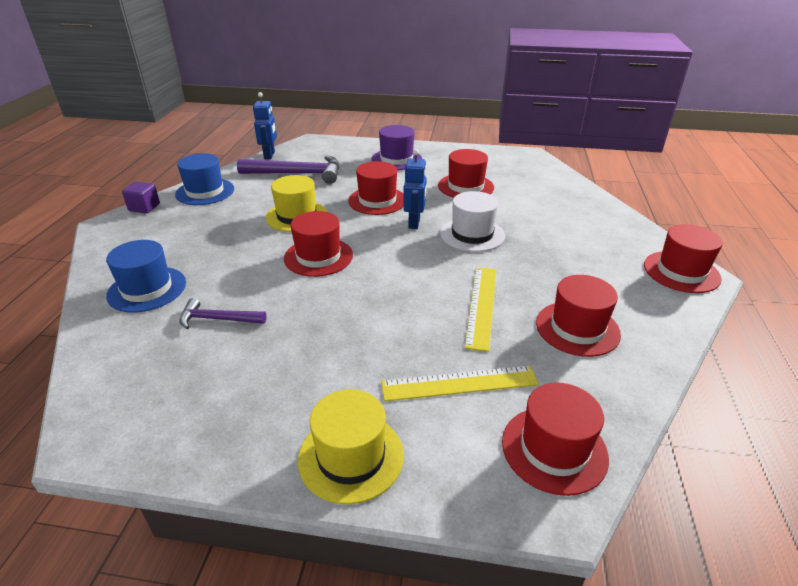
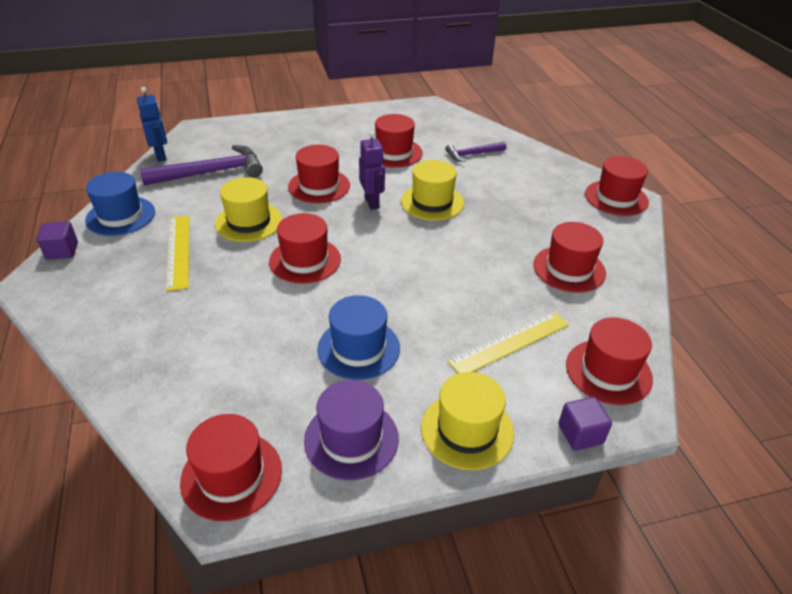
camera: 25 degrees left, 5 degrees up
blue hat [106,240,186,313] -> blue hat moved to [317,295,400,380]
purple hammer [179,298,266,329] -> purple hammer moved to [445,142,506,162]
purple hat [371,125,422,170] -> purple hat moved to [304,380,399,480]
blue robot [403,149,427,229] -> purple robot [359,131,385,210]
white hat [440,191,505,252] -> yellow hat [401,160,464,221]
yellow ruler [465,267,496,352] -> yellow ruler moved to [166,216,190,291]
none -> red hat [180,414,282,521]
none -> purple cube [558,397,612,451]

